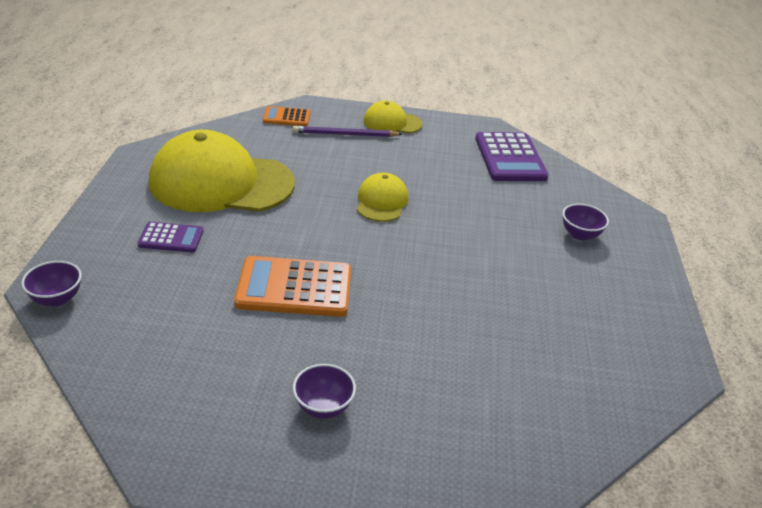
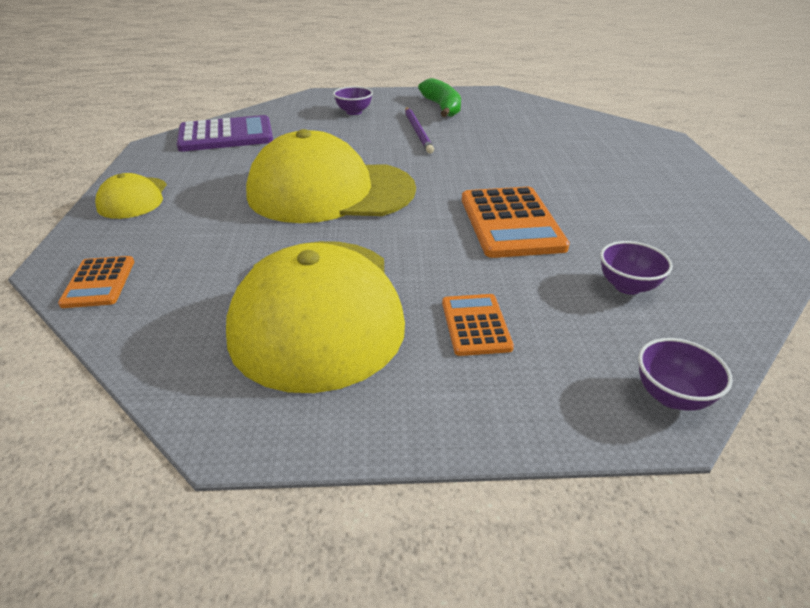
camera: 95 degrees left, 0 degrees up
purple calculator [137,222,203,252] -> orange calculator [442,294,514,356]
purple pencil [293,126,402,137] -> purple pencil moved to [405,107,434,154]
purple bowl [293,364,356,419] -> purple bowl moved to [600,241,673,295]
yellow cap [357,173,408,222] -> yellow cap [246,129,416,223], size x2.08
none -> green banana [418,78,461,117]

